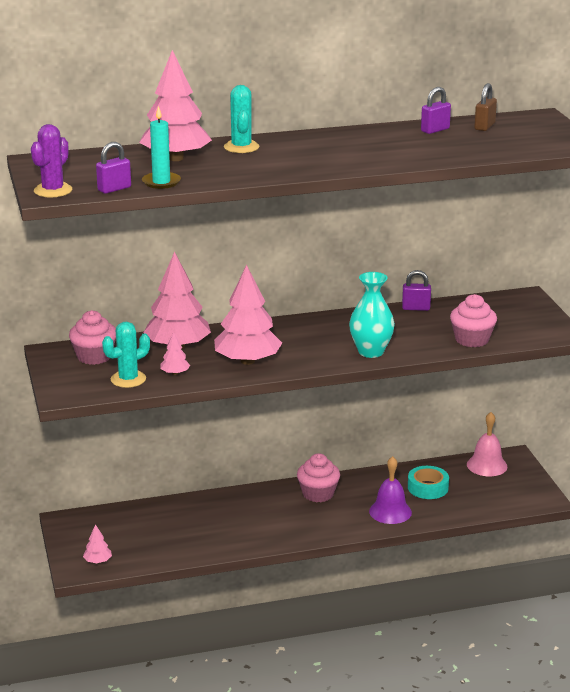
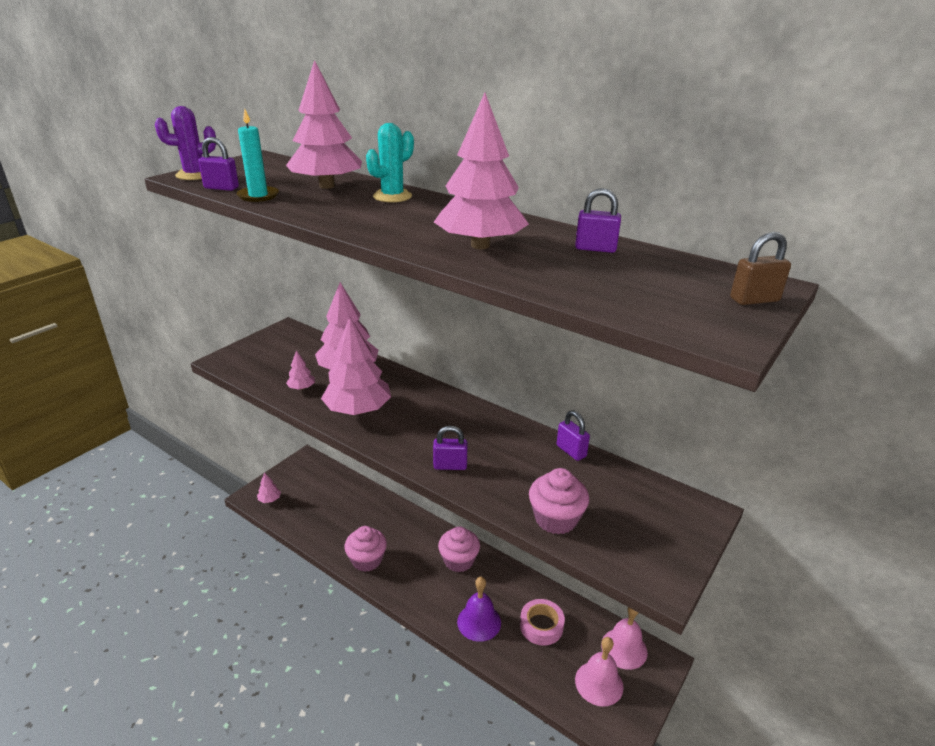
camera: 50 degrees right, 5 degrees up
pink cupcake [69,310,116,365] -> pink cupcake moved to [344,526,387,572]
turquoise cactus [102,321,150,388] -> none
turquoise vase [349,272,395,358] -> purple padlock [433,426,468,470]
turquoise tape [408,466,449,499] -> pink tape [520,599,565,646]
brown padlock [474,83,497,131] -> brown padlock moved to [730,232,791,305]
none -> pink tree [434,93,529,249]
none -> pink bell [575,637,624,707]

